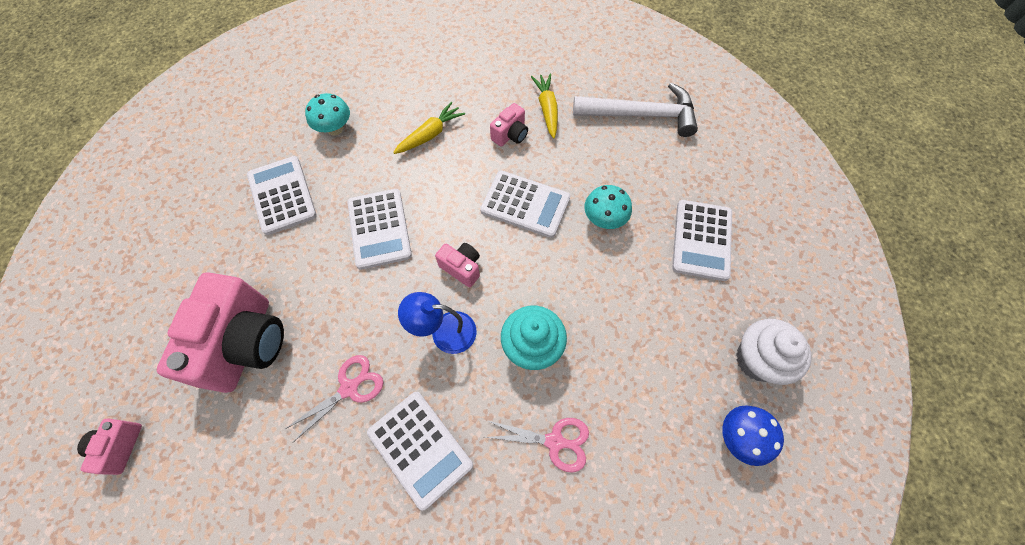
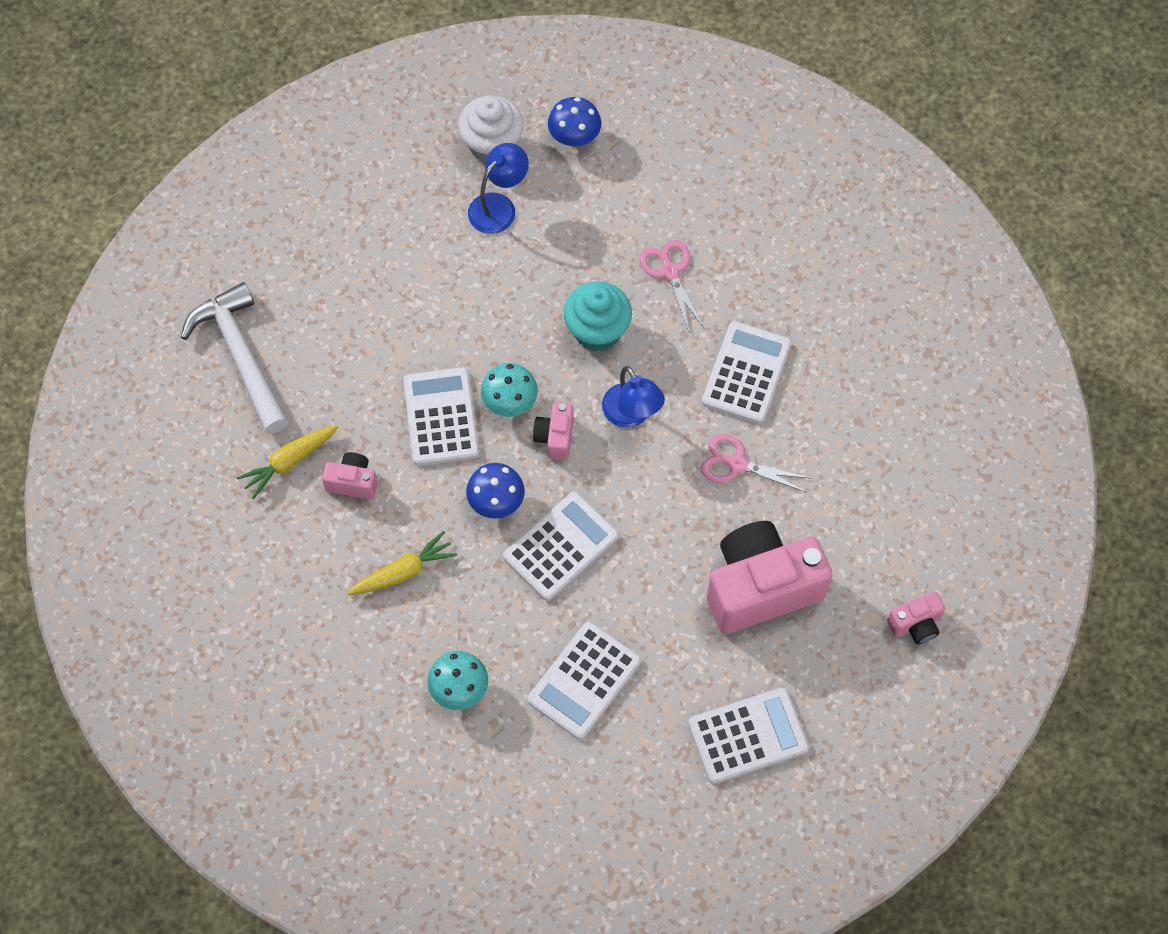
camera: 120 degrees left, 0 degrees up
yellow carrot [393,102,465,154] -> yellow carrot turned 135 degrees clockwise [347,531,457,595]
turquoise mushroom [584,185,632,229] -> turquoise mushroom moved to [481,363,538,417]
white calculator [672,200,732,281] -> white calculator moved to [688,687,809,784]
none -> blue mushroom [466,463,525,519]
none -> blue lamp [468,143,529,234]

